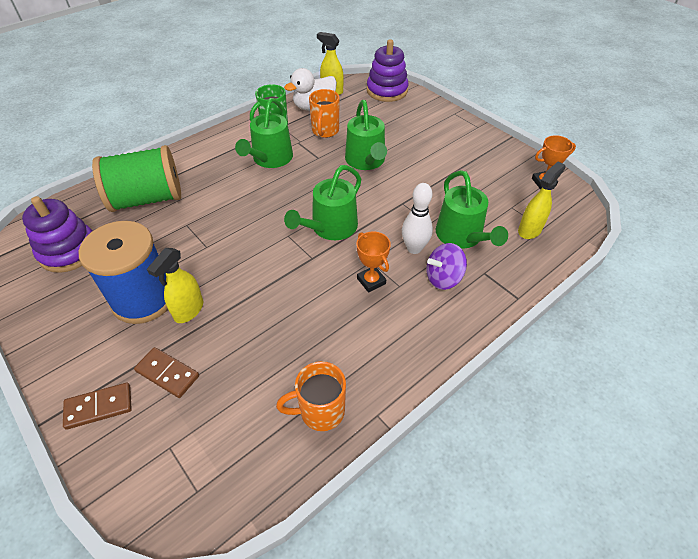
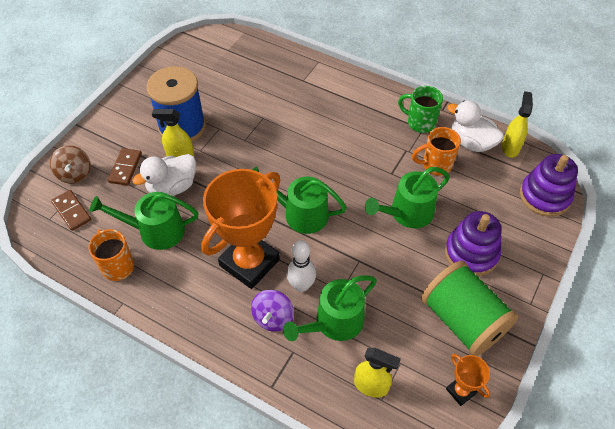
camera: 70 degrees right, 5 degrees up
purple stacking toy [22,196,92,273] -> purple stacking toy moved to [445,211,501,276]
brown domino [63,383,132,430] -> brown domino moved to [51,190,91,231]
green spool [92,145,181,212] -> green spool moved to [421,261,518,356]
green watering can [235,98,293,168] -> green watering can moved to [90,192,198,250]
orange trophy [357,232,391,293] -> orange trophy [201,169,280,289], size x2.25
purple spinning top [426,243,467,290] -> purple spinning top turned 120 degrees counterclockwise [251,290,294,332]
none -> brown spinning top [50,145,91,184]
none -> white duck [132,154,196,196]

